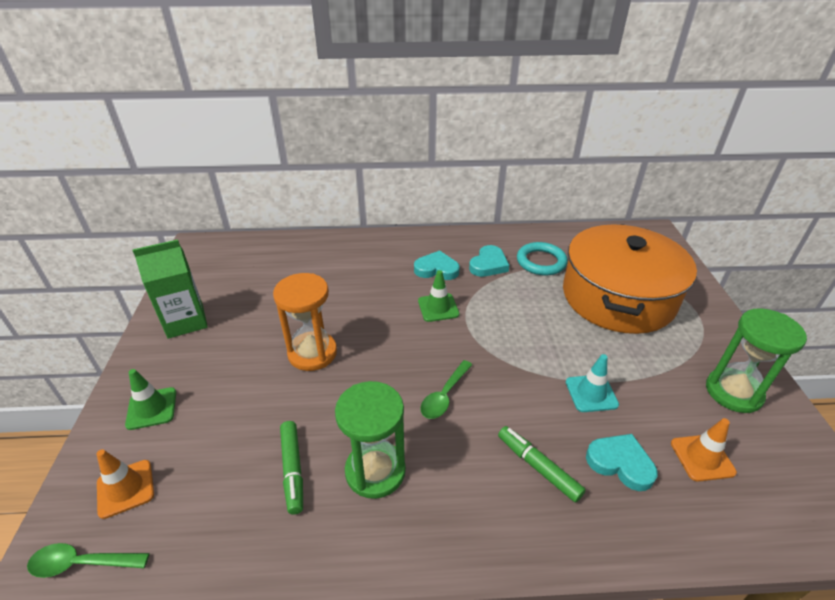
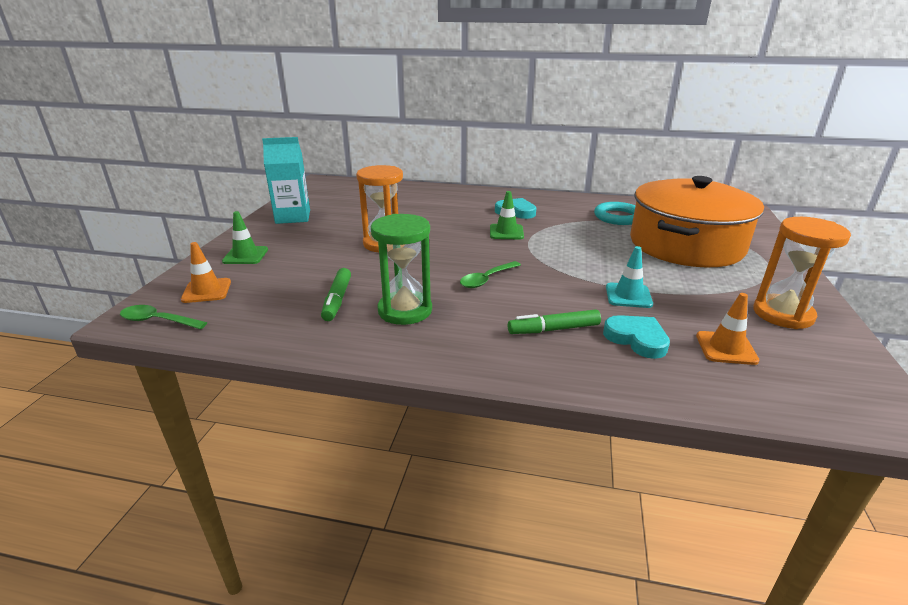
camera: 15 degrees right, 10 degrees down
green carton [133,239,208,339] -> turquoise carton [262,137,310,224]
turquoise heart [469,245,509,277] -> none
green marker [498,426,586,503] -> green marker turned 75 degrees counterclockwise [508,309,601,334]
green hourglass [706,308,807,413] -> orange hourglass [753,217,851,329]

